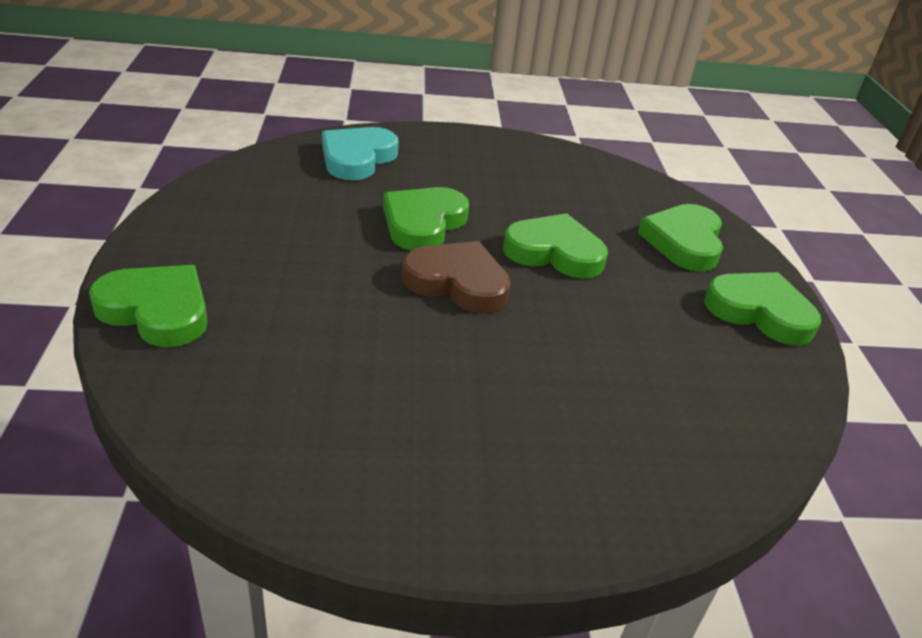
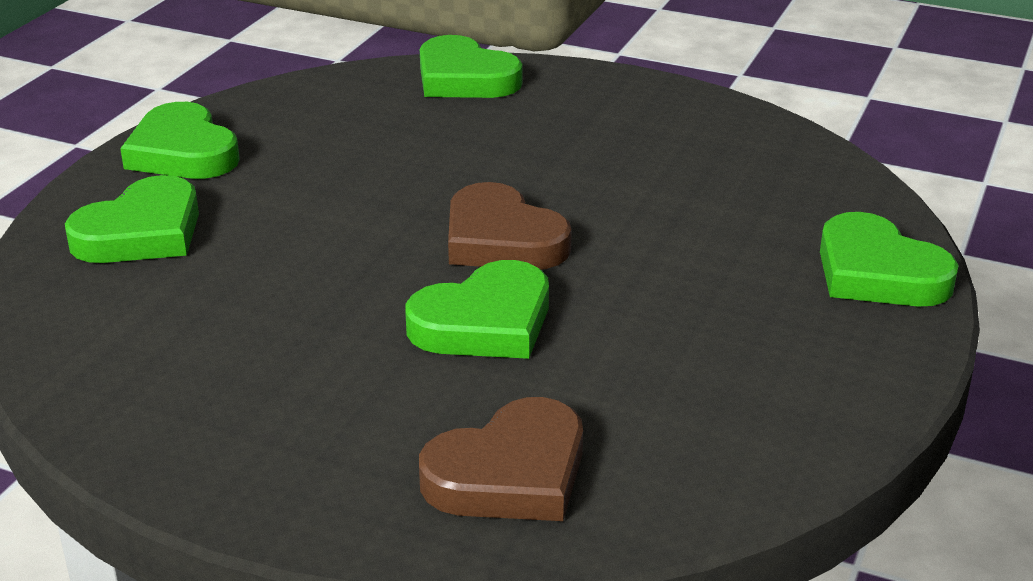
camera: 150 degrees left, 5 degrees down
turquoise heart [322,127,398,180] -> brown heart [419,397,583,521]
green heart [503,213,608,279] -> green heart moved to [420,35,523,98]

